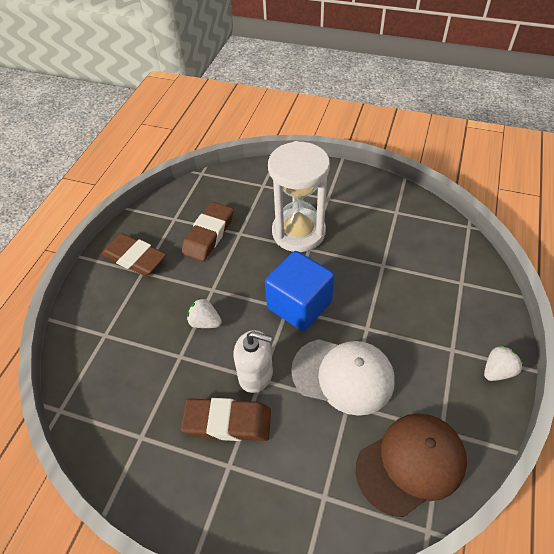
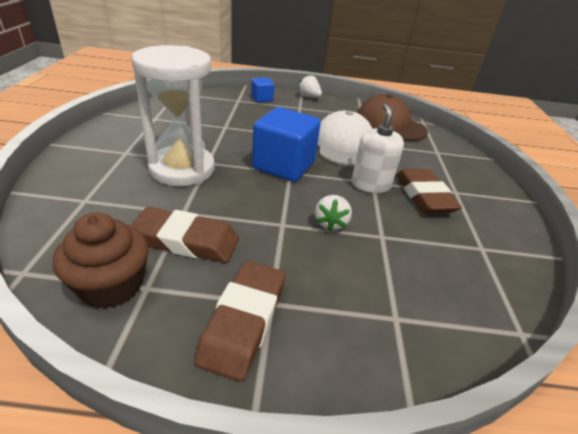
camera: 110 degrees left, 15 degrees down
none -> brown cupcake [53,212,149,309]
none -> blue cube [251,78,274,102]

